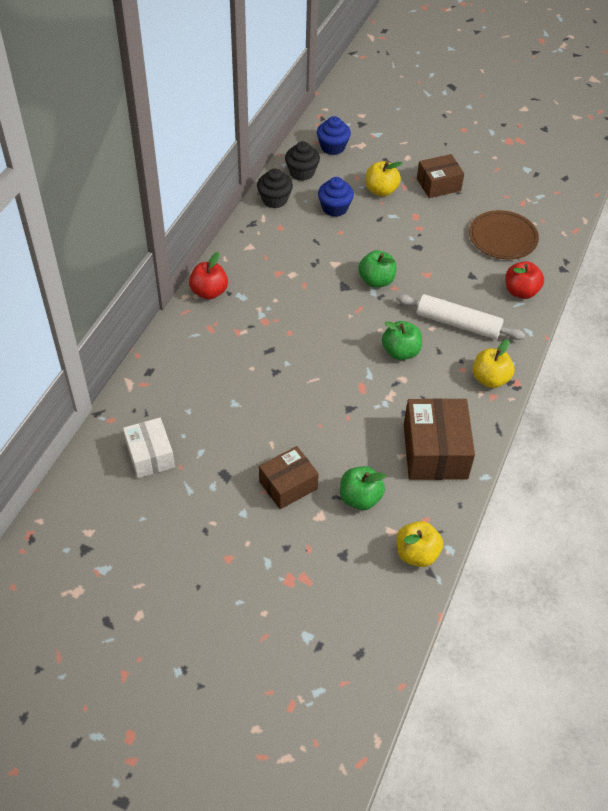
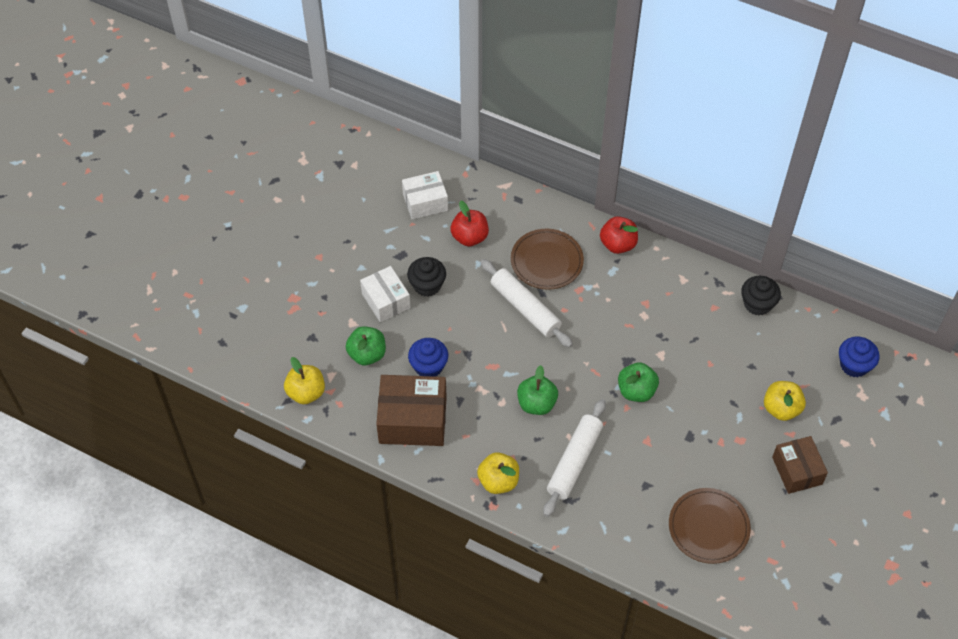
camera: 95 degrees right, 5 degrees up
brown box [259,446,319,509] -> white box [360,266,411,322]
black cupcake [285,141,320,181] -> black cupcake moved to [407,257,446,297]
blue cupcake [318,177,354,217] -> blue cupcake moved to [408,338,448,377]
red apple [505,261,544,299] -> red apple moved to [451,200,489,247]
none -> white rolling pin [481,259,573,348]
none -> brown plate [511,229,584,290]

